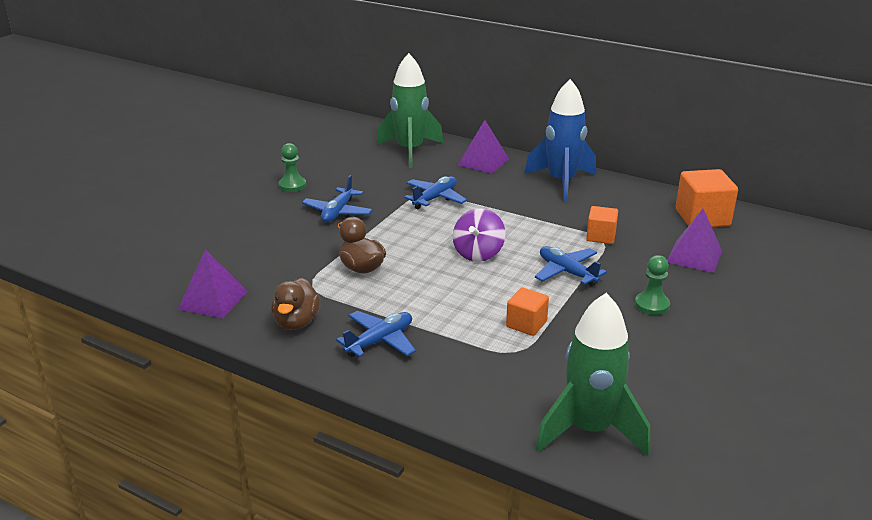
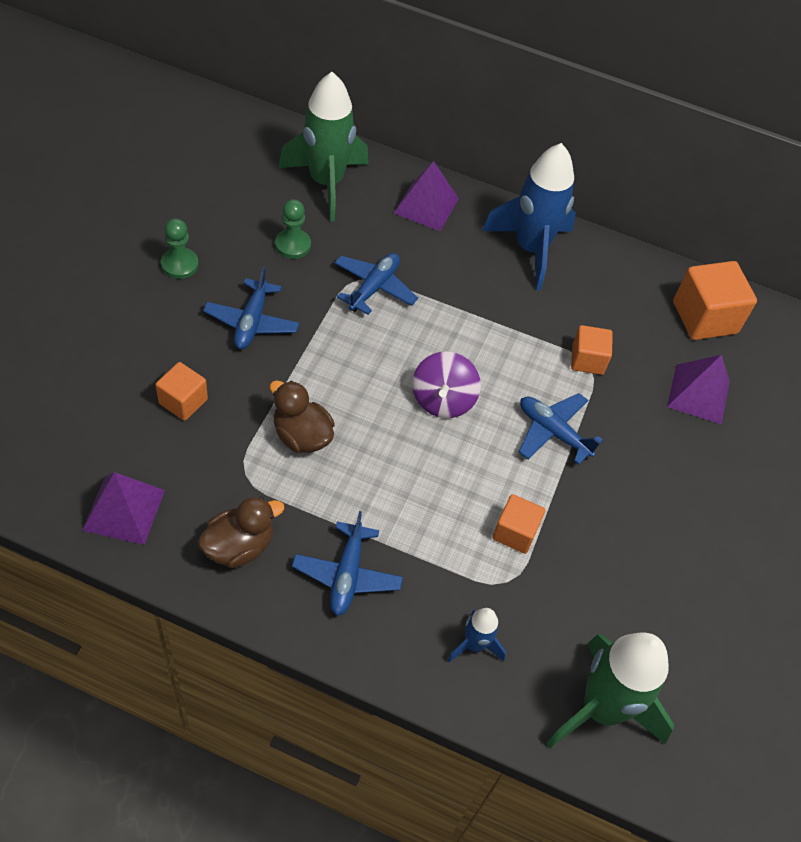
camera: 15 degrees left, 25 degrees up
brown duck [271,278,321,330] -> brown duck turned 120 degrees counterclockwise [198,497,284,568]
blue plane [336,311,416,357] -> blue plane turned 150 degrees clockwise [292,511,403,616]
green pawn [635,255,670,315] -> green pawn moved to [275,199,311,259]
none -> orange cube [155,362,208,421]
none -> blue rocket [447,608,506,662]

